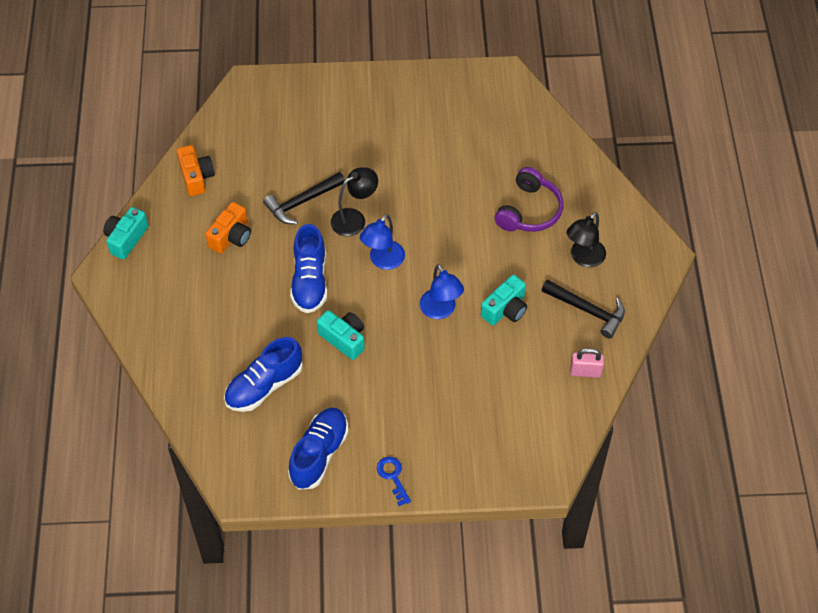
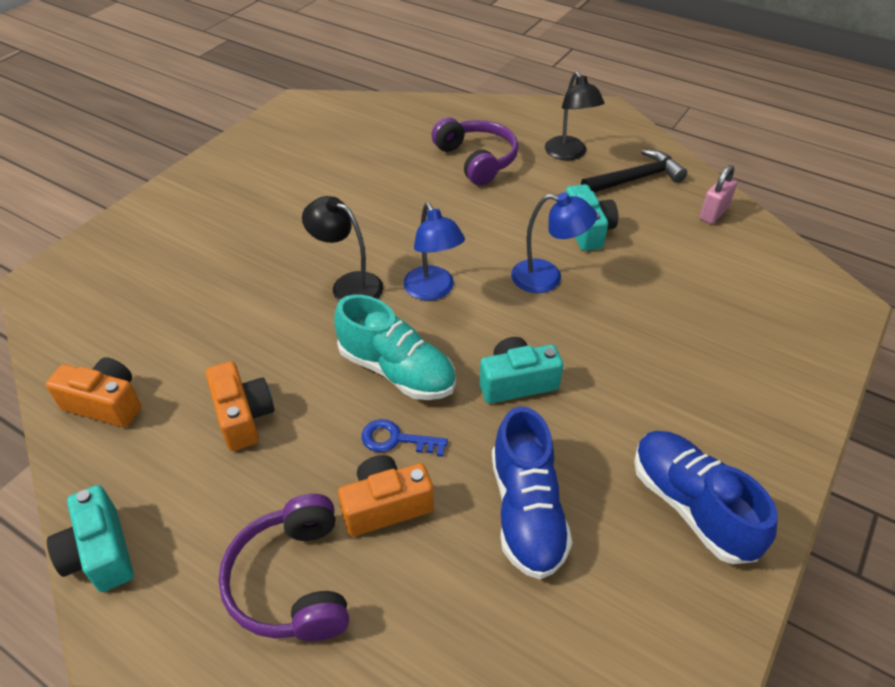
camera: 55 degrees left, 10 degrees down
black hammer [263,172,345,224] -> none
blue shoe [290,224,327,313] -> turquoise shoe [334,295,456,400]
black lamp [331,167,378,237] -> black lamp turned 60 degrees counterclockwise [302,196,383,301]
blue key [377,457,411,506] -> blue key moved to [362,419,448,457]
none -> purple headphones [218,494,349,641]
none -> orange camera [338,455,434,536]

